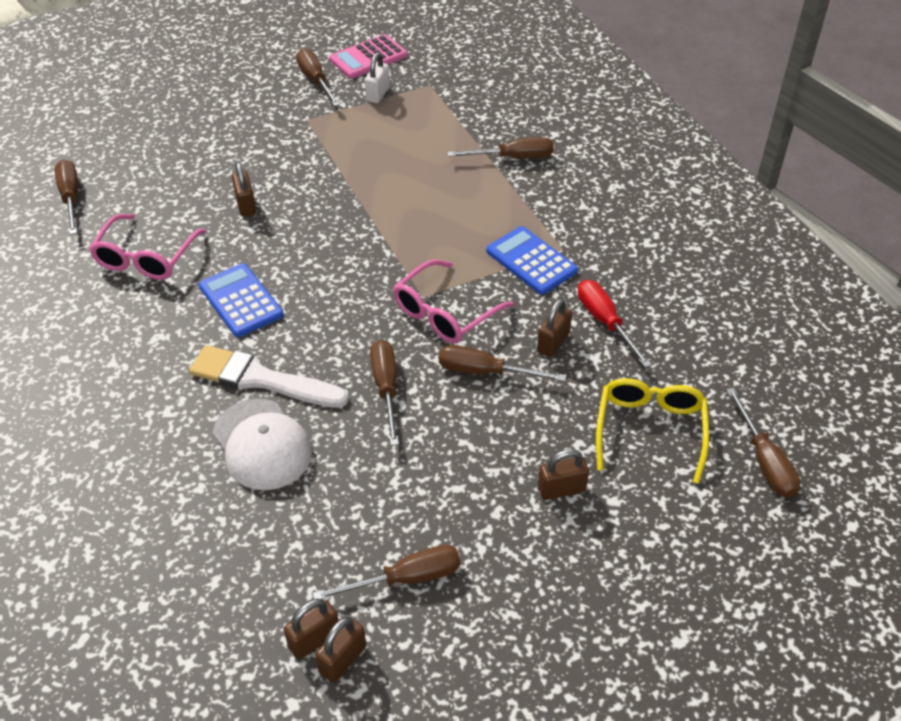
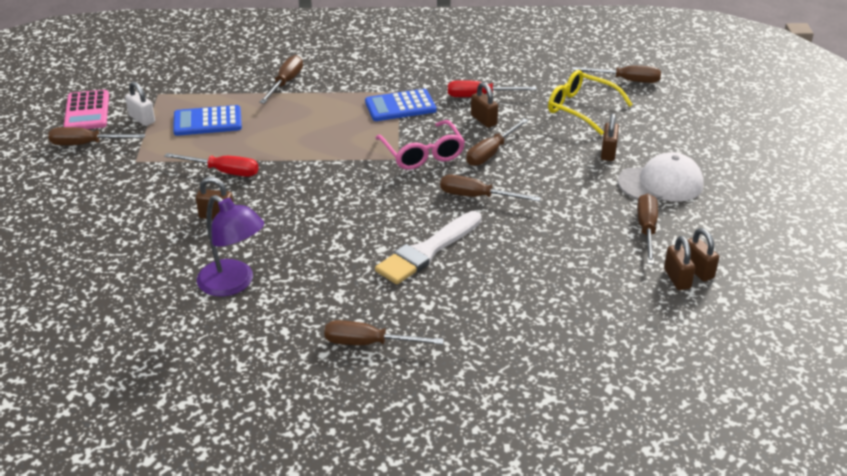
camera: 65 degrees left, 10 degrees down
brown screwdriver [54,160,78,235] -> brown screwdriver moved to [324,320,444,345]
pink glasses [89,214,206,280] -> purple lamp [197,195,264,297]
blue calculator [199,263,283,337] -> blue calculator moved to [173,105,242,136]
white cap [213,399,312,490] -> white cap moved to [618,152,704,201]
none -> red screwdriver [164,153,259,177]

